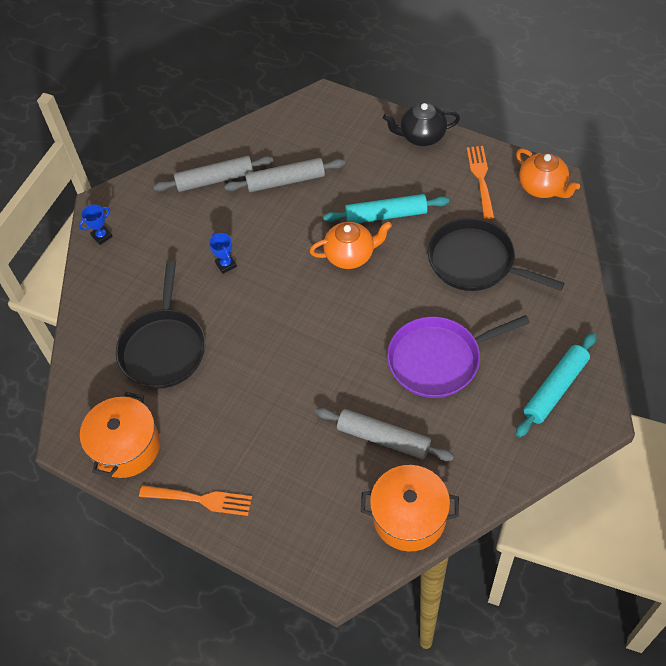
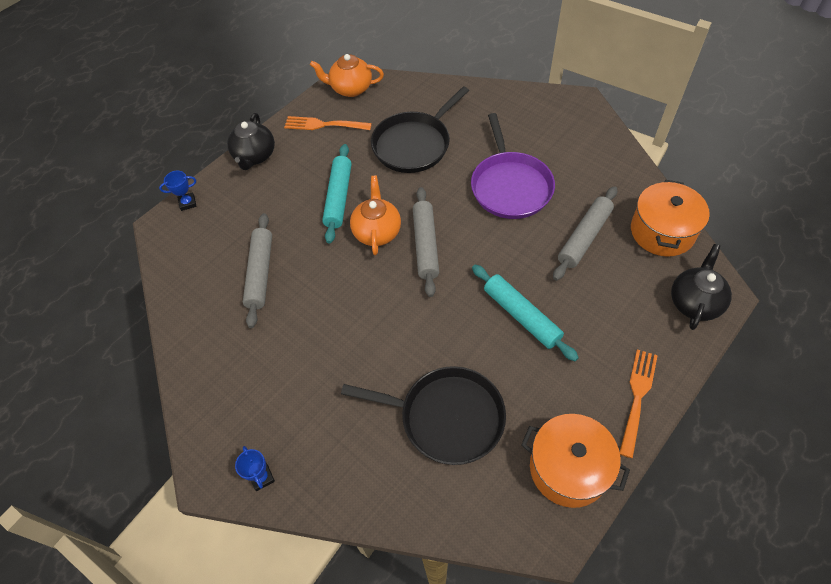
camera: 80 degrees left, 0 degrees up
grey rolling pin [153,156,273,192] -> grey rolling pin moved to [413,187,439,297]
blue trophy [209,233,237,274] -> blue trophy moved to [159,171,197,211]
orange teapot [516,149,580,198] -> orange teapot turned 150 degrees counterclockwise [310,54,384,97]
turquoise rolling pin [516,333,597,438] -> turquoise rolling pin moved to [472,265,579,361]
none -> black teapot [671,244,732,330]

